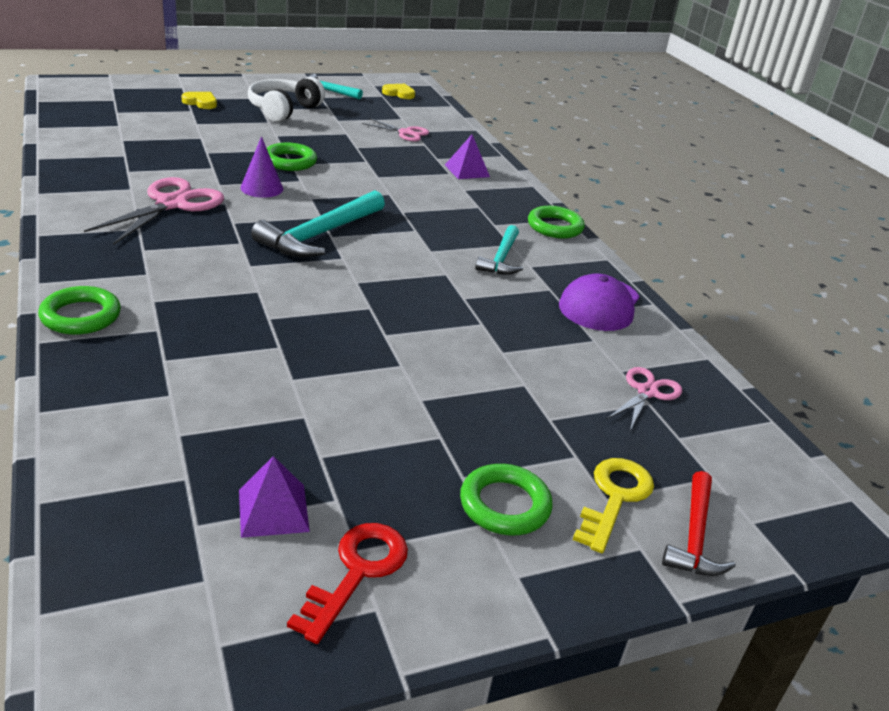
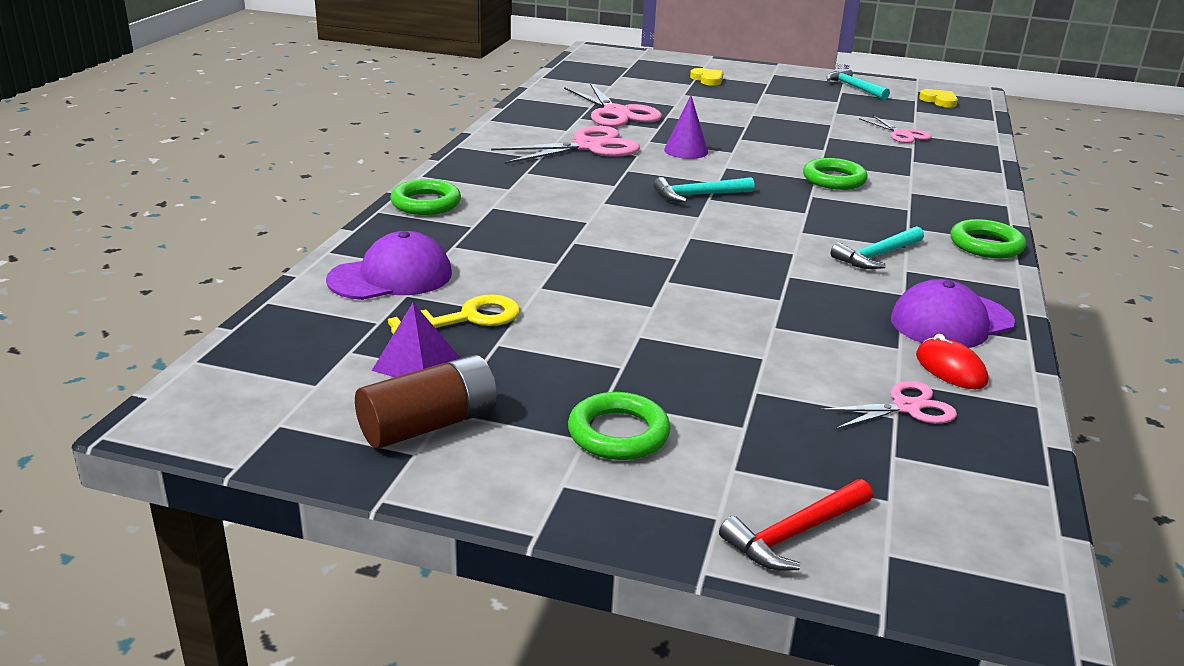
camera: 40 degrees right, 5 degrees down
white headphones [248,77,325,122] -> none
turquoise hammer [251,190,385,257] -> turquoise hammer [654,177,755,202], size x0.61
green ring [267,143,317,171] -> green ring moved to [803,158,868,190]
red key [287,523,408,644] -> brown battery [355,354,497,449]
purple pyramid [445,135,490,179] -> none
yellow key [573,458,654,553] -> yellow key moved to [388,294,520,334]
none -> purple cap [326,231,452,300]
none -> pink scissors [564,83,662,127]
none -> red mouse [916,334,989,389]

